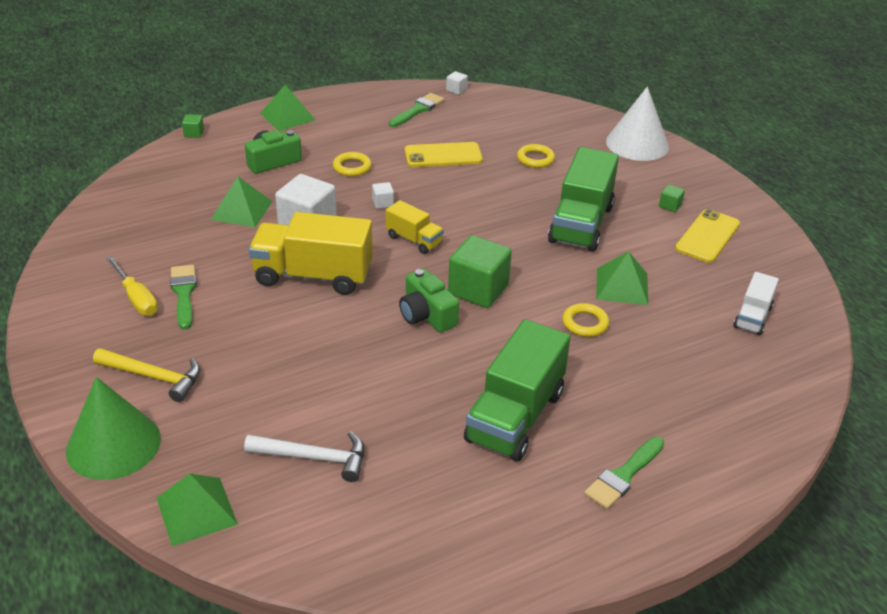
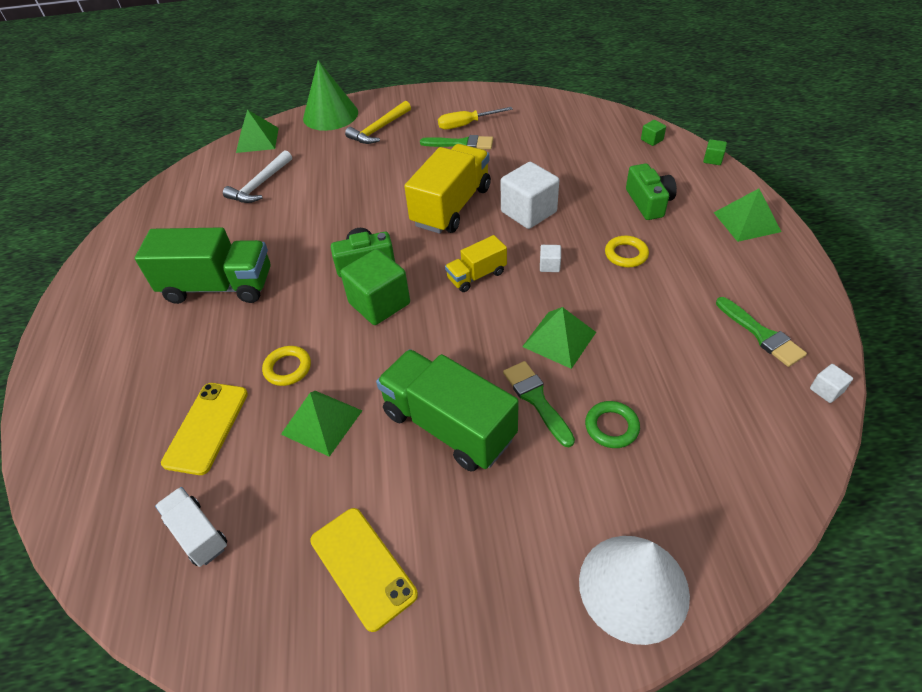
camera: 115 degrees right, 10 degrees up
green pyramid [211,176,272,227] -> green pyramid moved to [522,307,596,369]
yellow phone [405,142,483,167] -> yellow phone moved to [161,383,248,475]
green truck [464,319,571,461] -> green truck turned 135 degrees clockwise [135,227,270,304]
yellow ring [517,144,555,168] -> green ring [585,401,640,448]
green brush [584,437,664,510] -> green brush moved to [503,361,575,447]
green cube [659,184,685,212] -> green cube moved to [641,120,666,146]

